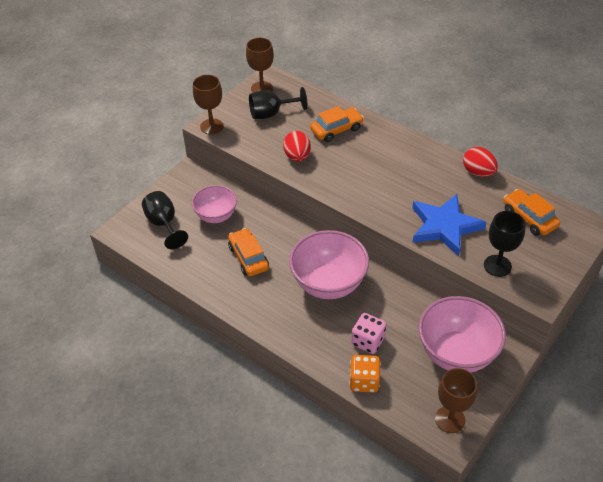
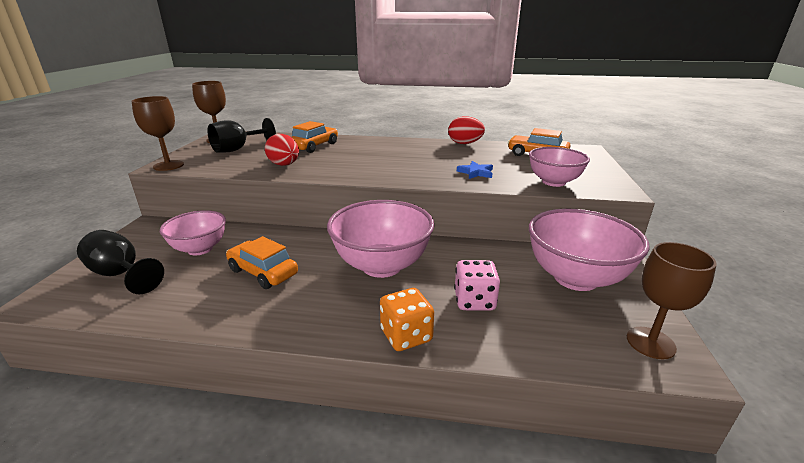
camera: 30 degrees left, 20 degrees down
orange dice [349,355,381,393] -> orange dice moved to [380,288,434,351]
blue star [412,194,487,256] -> blue star [457,161,493,179], size x0.45
black goblet [484,211,526,277] -> pink bowl [529,147,590,187]

